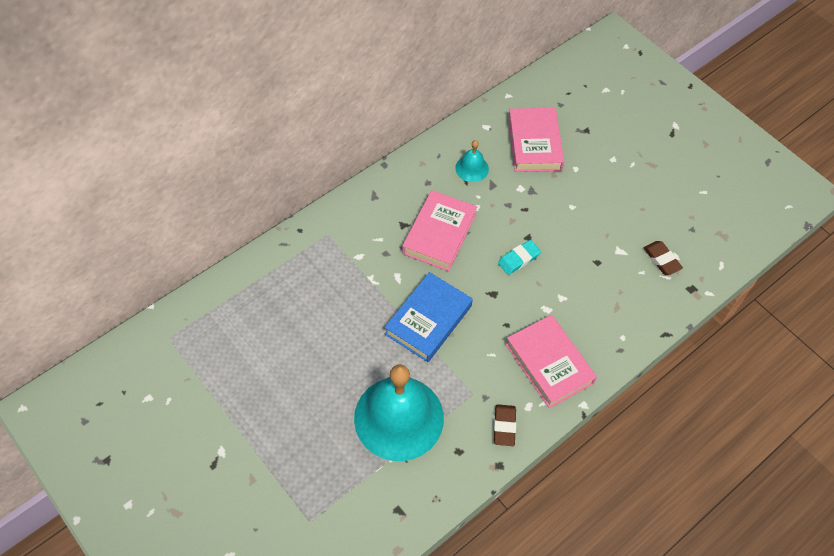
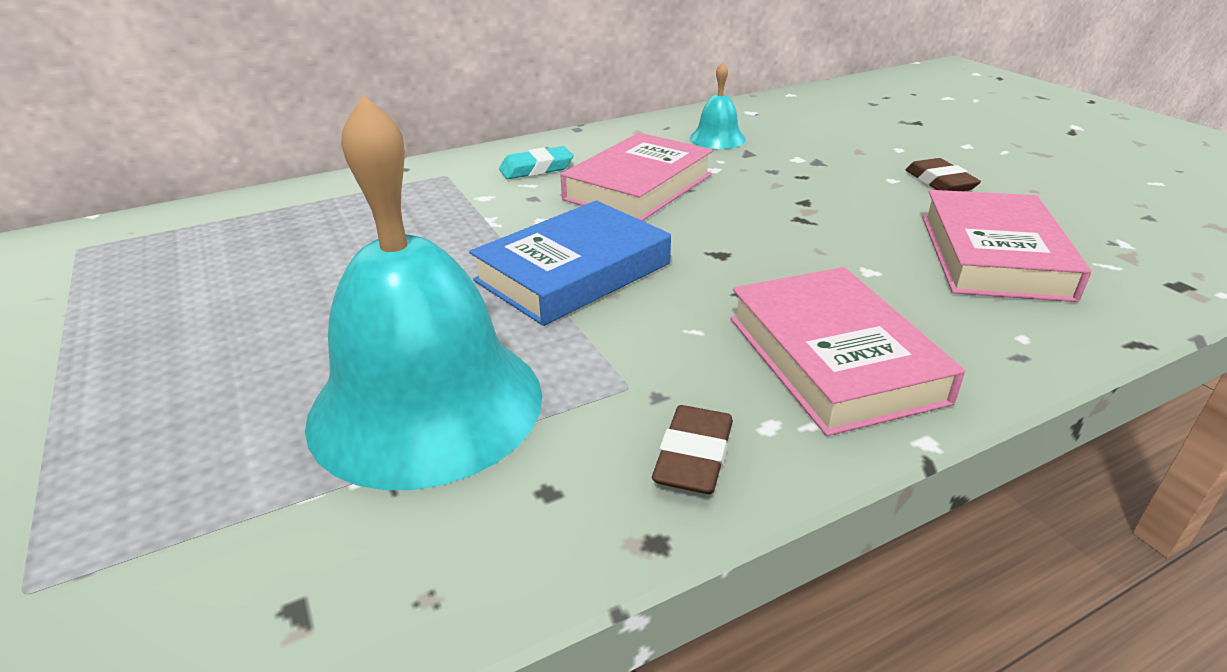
camera: 15 degrees right, 25 degrees down
turquoise eraser [498,240,541,275] -> turquoise eraser moved to [499,146,573,179]
pink book [508,108,564,172] -> pink book moved to [922,190,1091,302]
brown eraser [643,241,683,275] -> brown eraser moved to [906,158,981,191]

